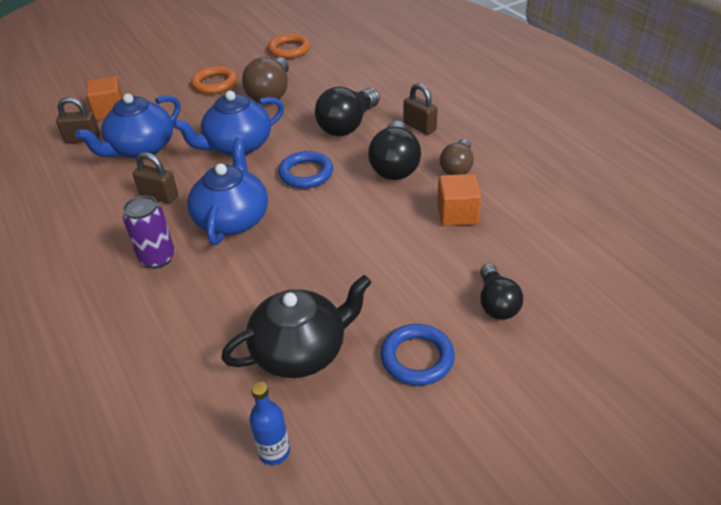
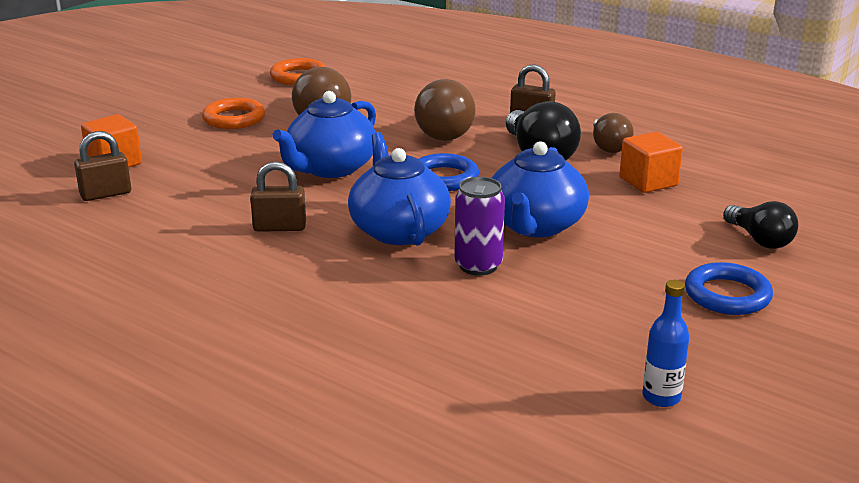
camera: 25 degrees left, 15 degrees down
blue teapot [75,94,181,159] -> blue teapot moved to [492,141,589,237]
purple can [123,196,175,269] -> purple can moved to [455,177,505,276]
black teapot [221,275,371,378] -> none
black light bulb [315,87,380,136] -> brown light bulb [414,79,476,141]

